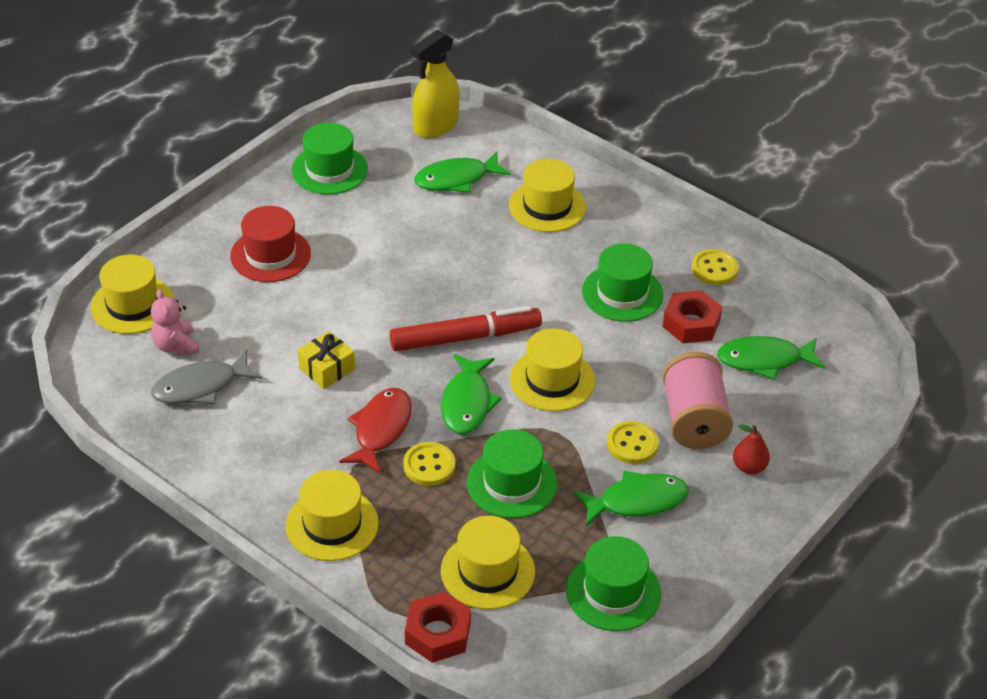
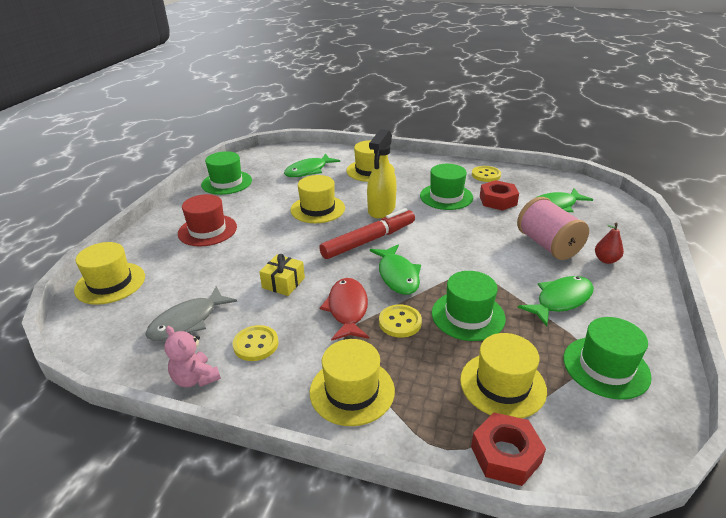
camera: 20 degrees left, 10 degrees down
pink teddy bear [151,289,199,355] -> pink teddy bear moved to [165,326,221,387]
yellow spray bottle [411,30,459,138] -> yellow spray bottle moved to [367,129,397,218]
yellow hat [510,328,595,411] -> yellow hat moved to [291,175,345,223]
yellow button [607,421,659,464] -> yellow button moved to [233,325,278,361]

